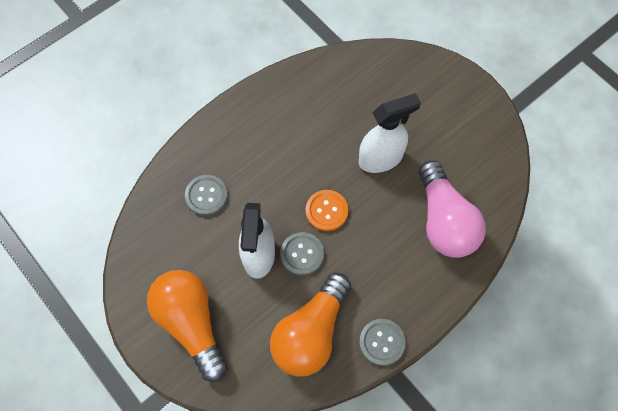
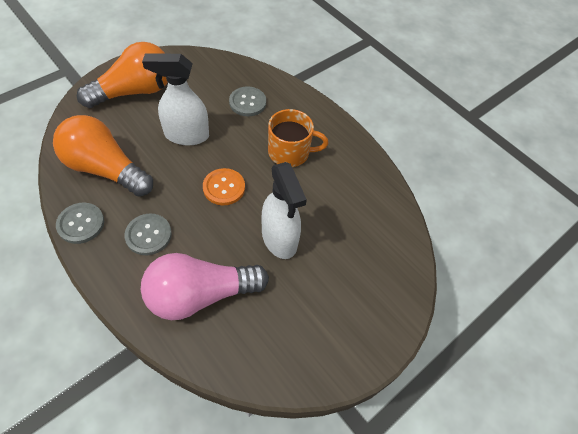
camera: 85 degrees right, 10 degrees down
grey button [280,232,324,275] -> grey button moved to [124,214,172,255]
none -> orange mug [268,109,328,167]

